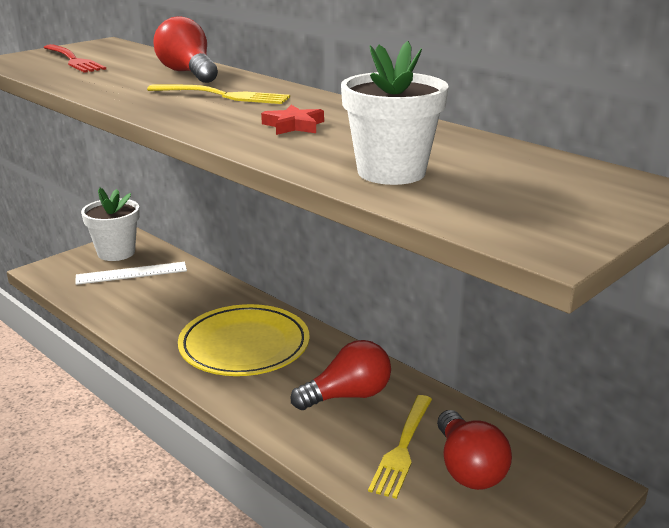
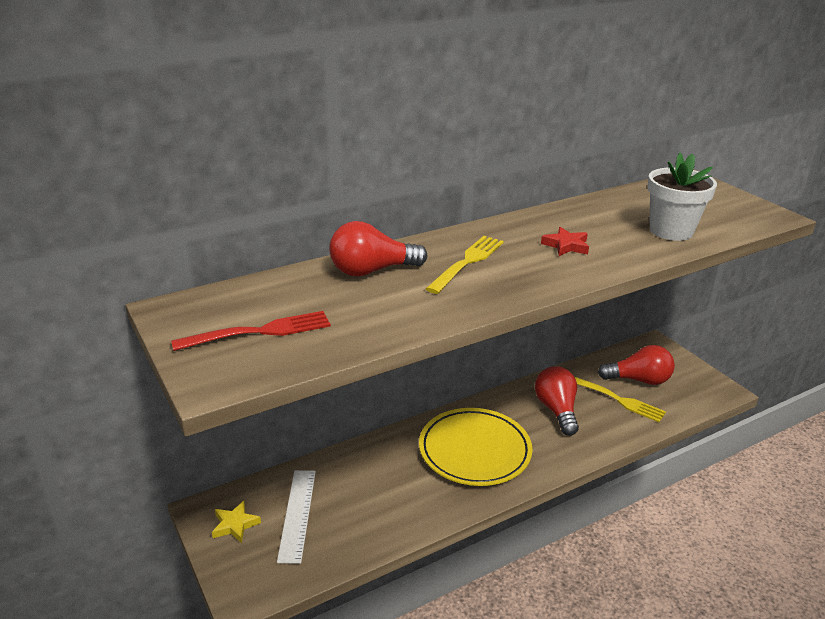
camera: 75 degrees left, 5 degrees up
white flower pot [81,188,140,261] -> yellow star [212,501,261,543]

